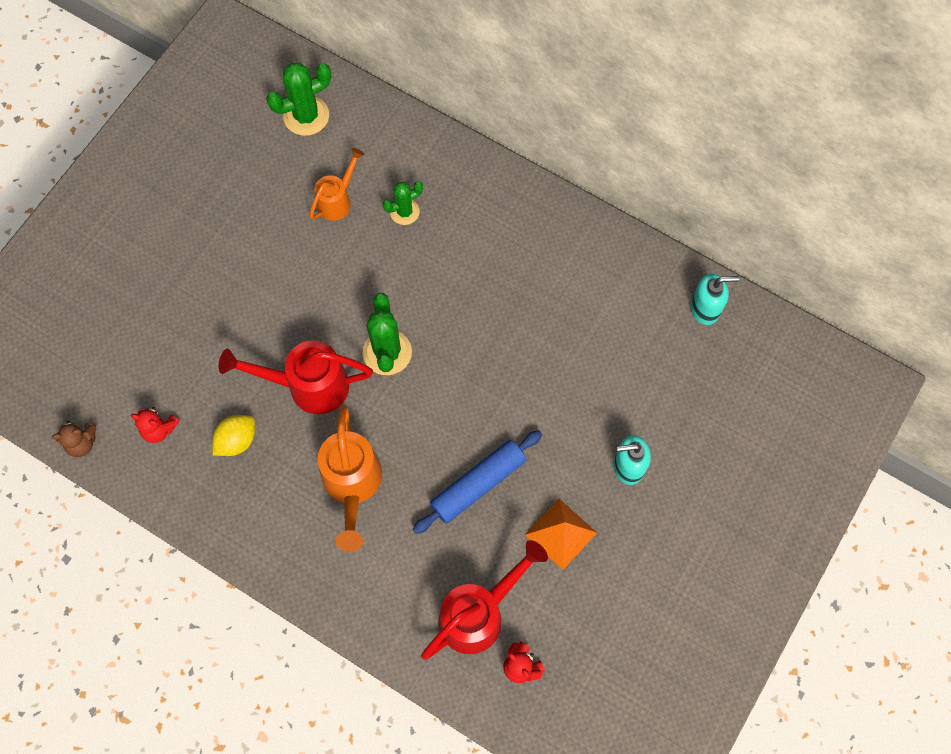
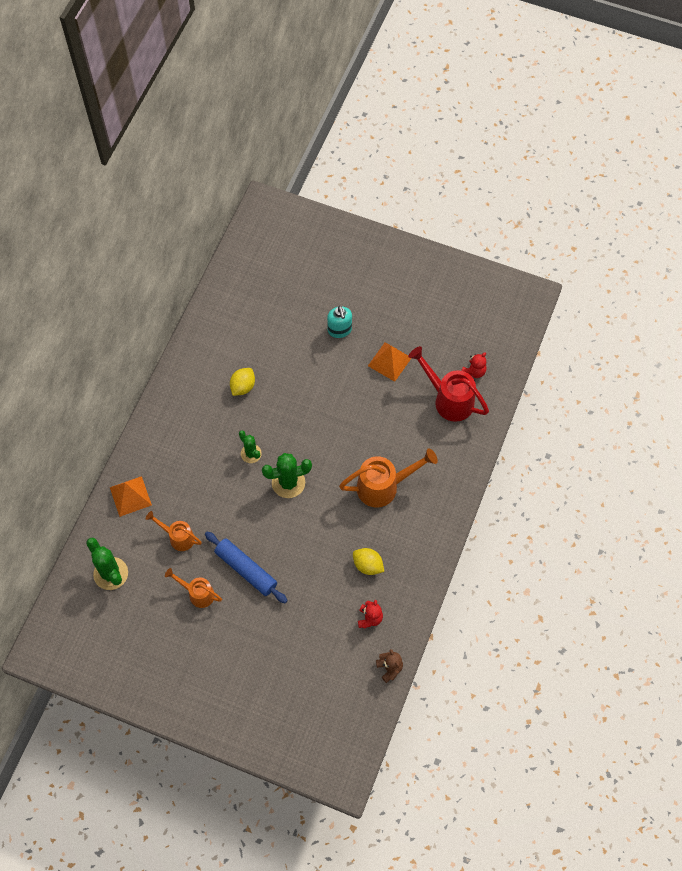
camera: 100 degrees left, 5 degrees down
red watering can [219,340,373,415] -> none
green cactus [383,181,423,225] -> green cactus moved to [239,431,262,463]
blue rolling pin [413,430,542,534] -> blue rolling pin moved to [205,532,288,603]
turquoise soap dispenser [690,274,739,325] -> none
none -> orange pyramid [110,476,152,517]
none -> orange watering can [165,568,222,608]
none -> yellow lemon [230,368,255,396]

